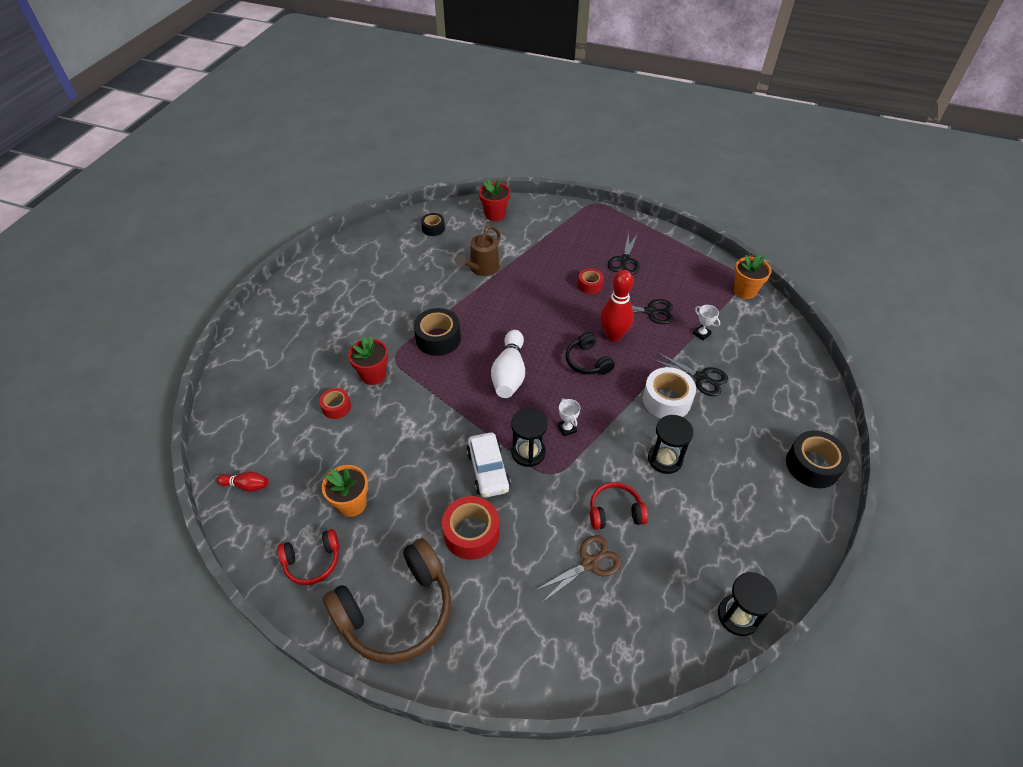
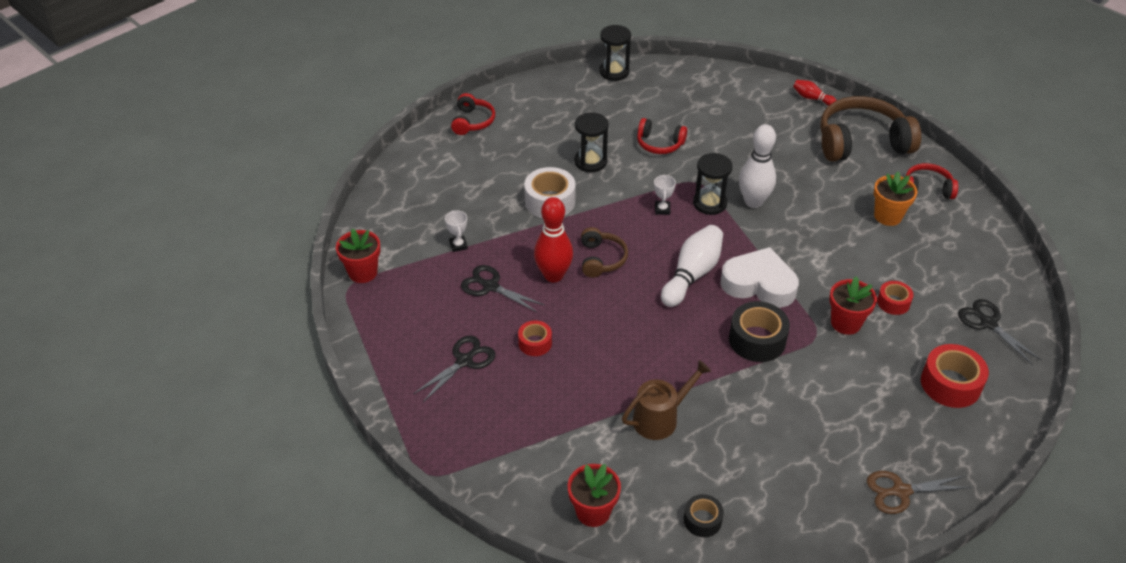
camera: 155 degrees left, 5 degrees down
red bowling pin [217,472,269,492] -> red bowling pin moved to [793,80,837,106]
red tape [442,496,500,560] -> red tape moved to [921,344,989,408]
white car [466,433,511,498] -> white bowling pin [739,124,776,208]
brown scissors [534,535,622,603] -> brown scissors moved to [867,471,972,514]
black headphones [566,332,615,375] -> brown headphones [581,227,628,278]
black scissors [652,352,728,396] -> black scissors moved to [958,299,1042,366]
orange flower pot [734,254,772,299] -> red flower pot [336,228,381,283]
black tape [786,430,849,488] -> red headphones [451,93,495,135]
none -> white heart [720,247,799,308]

